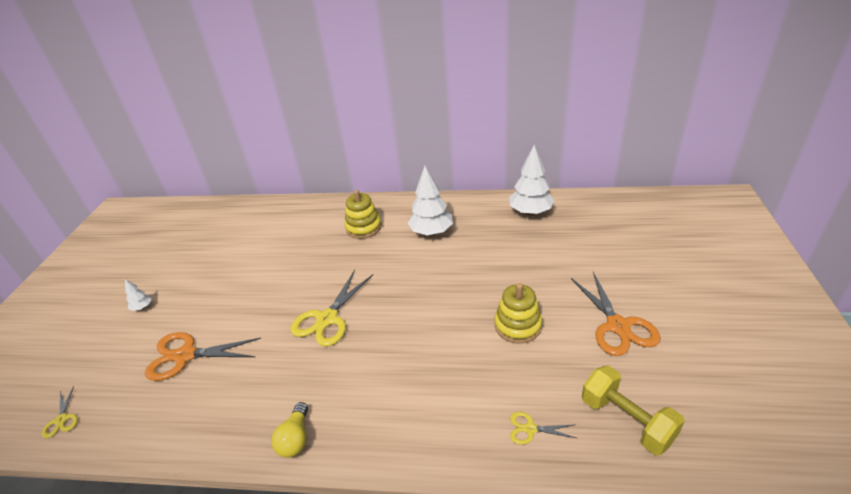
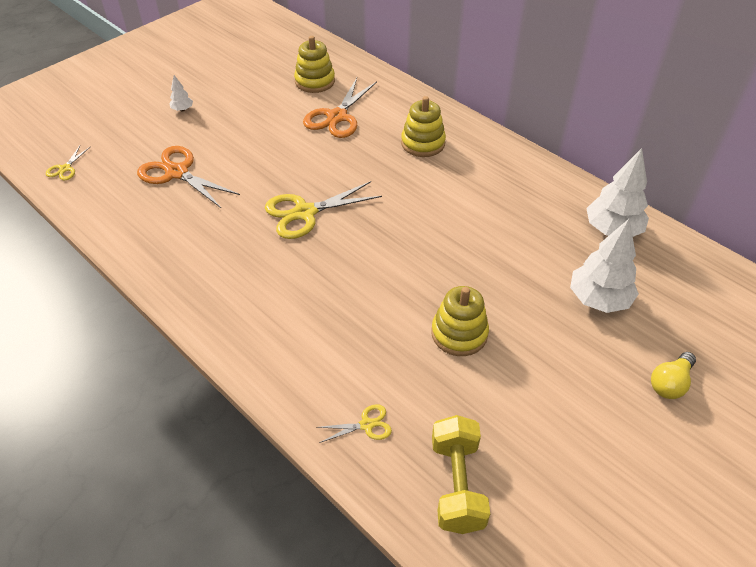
camera: 35 degrees right, 10 degrees up
yellow light bulb [271,402,308,458] -> yellow light bulb moved to [651,352,696,399]
white tree [408,166,453,236] -> white tree moved to [570,219,639,313]
yellow scissors [510,412,576,445] -> yellow scissors turned 120 degrees clockwise [316,404,392,443]
orange scissors [571,272,661,356] -> orange scissors moved to [303,78,377,138]
none -> yellow stacking toy [294,36,335,93]

